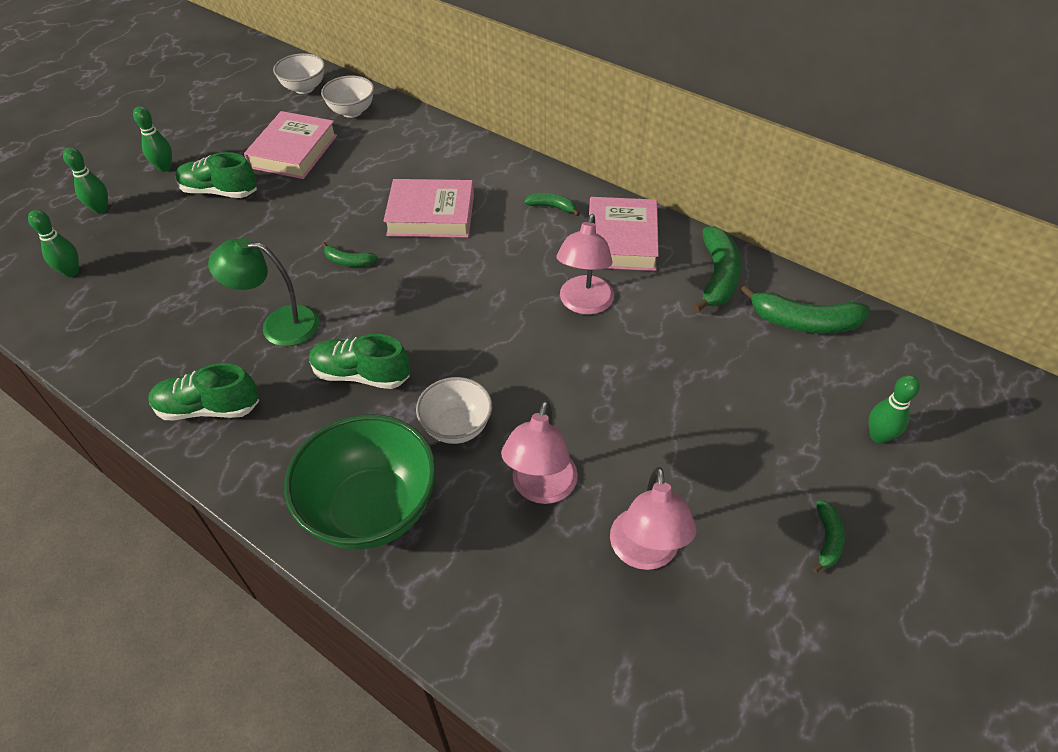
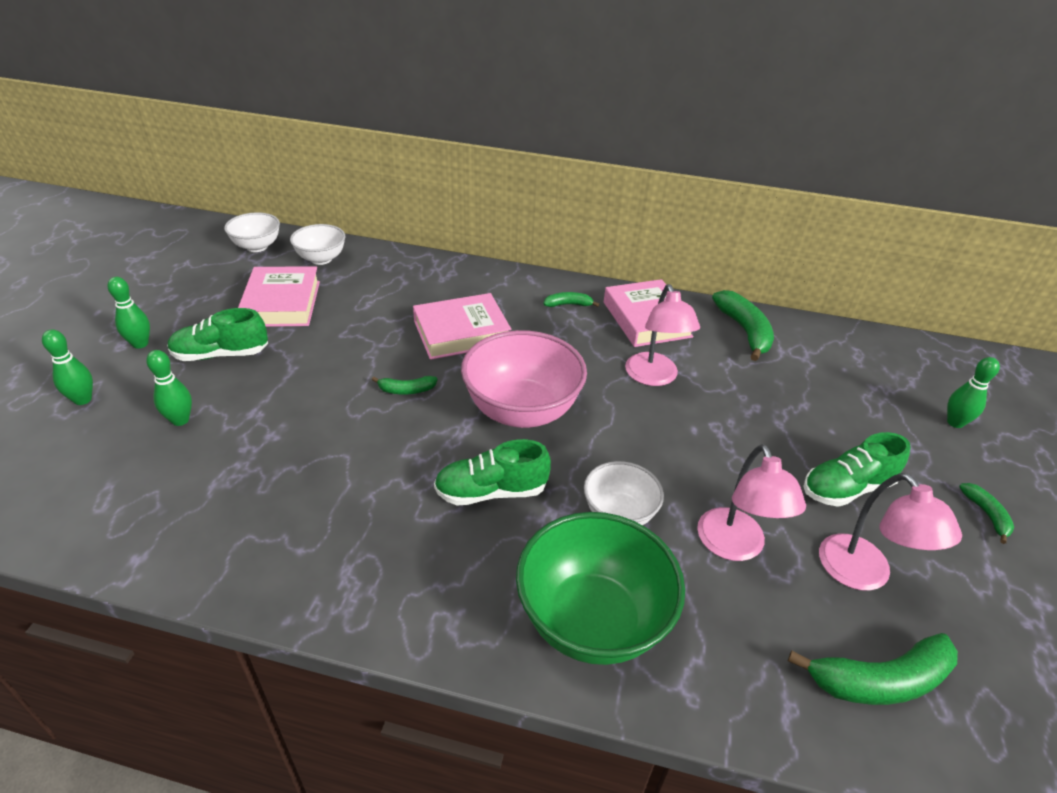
camera: 25 degrees left, 10 degrees down
green bowling pin [28,210,79,277] -> green bowling pin moved to [146,350,192,426]
green shoe [148,363,259,420] -> green shoe moved to [803,432,911,507]
green lamp [208,238,319,346] -> none
green banana [740,285,870,333] -> green banana moved to [788,633,958,705]
none -> pink bowl [461,330,587,428]

